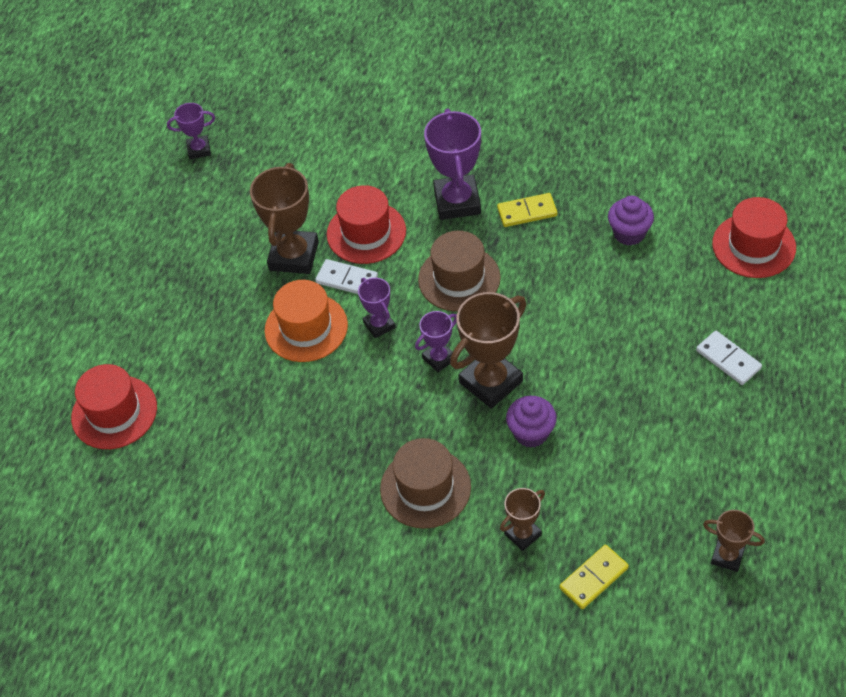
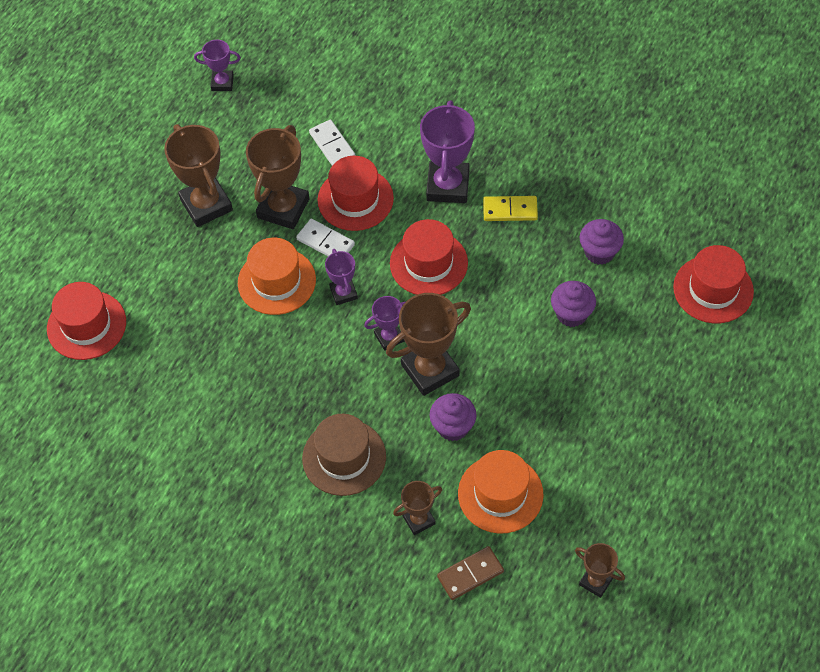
camera: 10 degrees right, 5 degrees up
brown hat [418,231,501,312] -> red hat [390,219,468,295]
yellow domino [559,545,629,609] -> brown domino [437,546,504,600]
white domino [696,331,762,385] -> white domino moved to [309,120,355,166]
none -> brown trophy [164,124,233,227]
none -> orange hat [458,450,544,533]
none -> purple cupcake [551,281,596,327]

